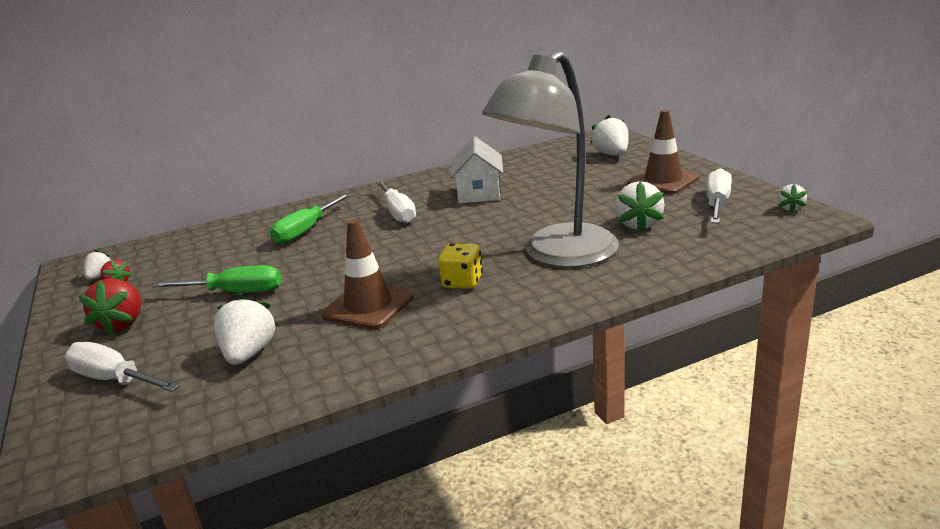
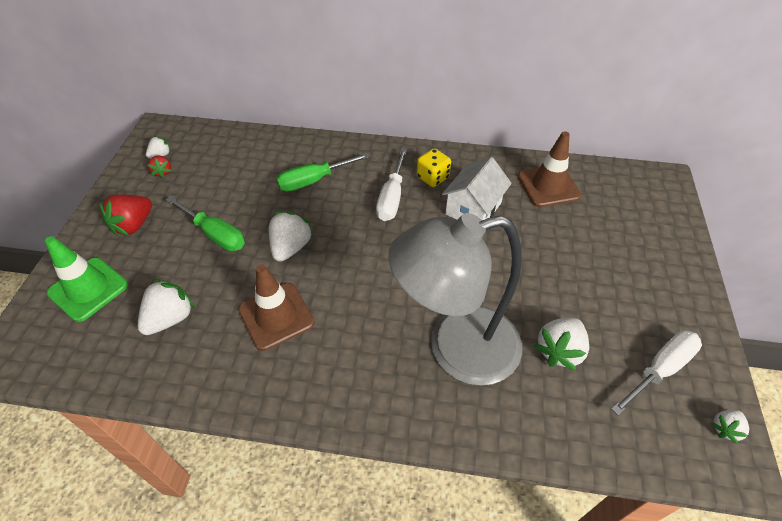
camera: 30 degrees right, 25 degrees up
white screwdriver [64,342,180,392] -> green traffic cone [45,236,128,322]
yellow dice [438,243,483,289] -> yellow dice moved to [417,148,451,187]
white strawberry [590,115,629,155] -> white strawberry moved to [269,211,313,262]
brown traffic cone [627,110,700,194] -> brown traffic cone moved to [518,131,581,207]

